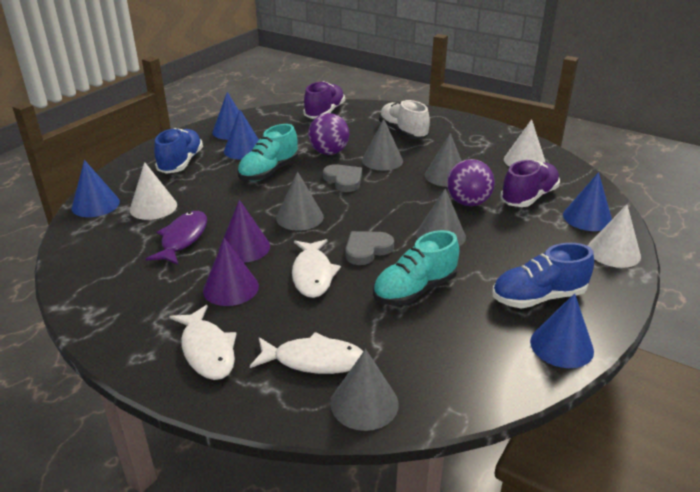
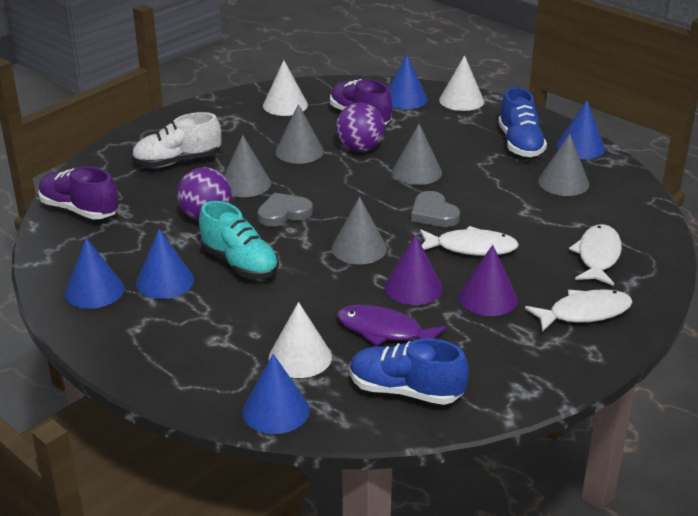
camera: 80 degrees left, 0 degrees up
blue shoe [154,128,203,174] -> blue shoe moved to [350,338,469,405]
grey cone [331,349,399,431] -> grey cone moved to [538,134,589,196]
turquoise shoe [373,230,459,306] -> none

